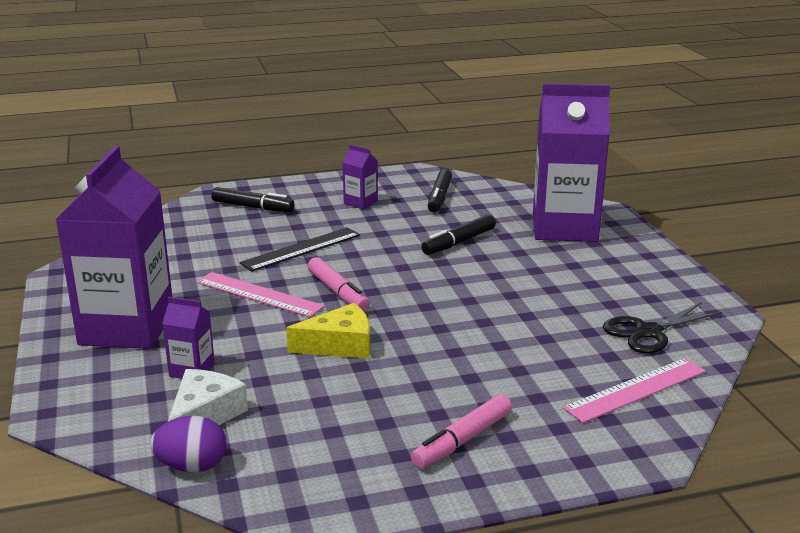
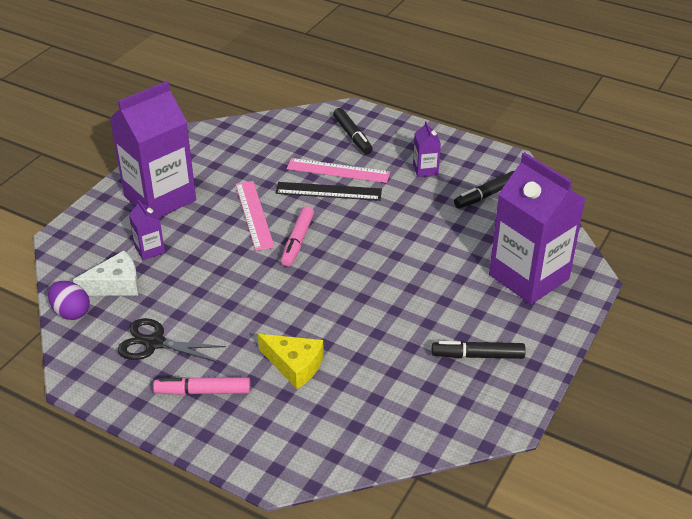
camera: 45 degrees right, 15 degrees up
yellow cheese [286,303,370,358] -> yellow cheese moved to [258,334,324,389]
black marker [421,214,496,255] -> black marker moved to [432,341,526,359]
pink ruler [563,358,706,423] -> pink ruler moved to [287,158,390,183]
black scissors [603,302,722,354] -> black scissors moved to [118,318,226,363]

